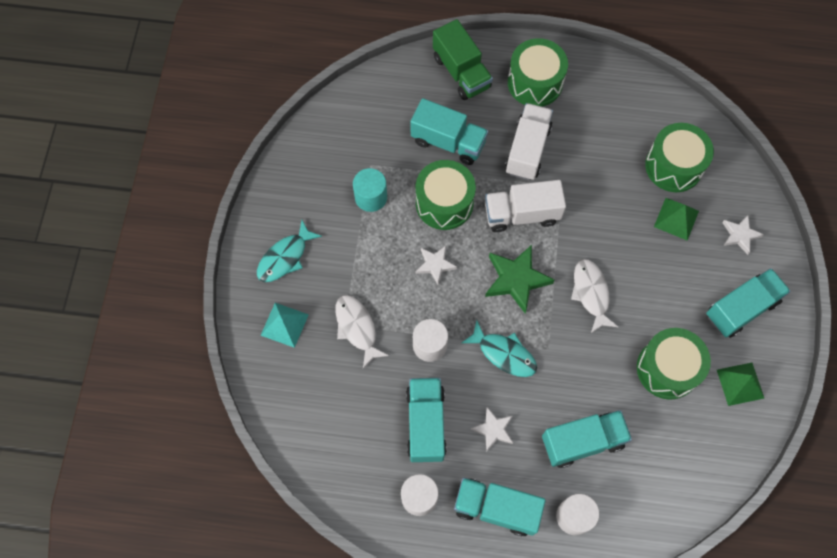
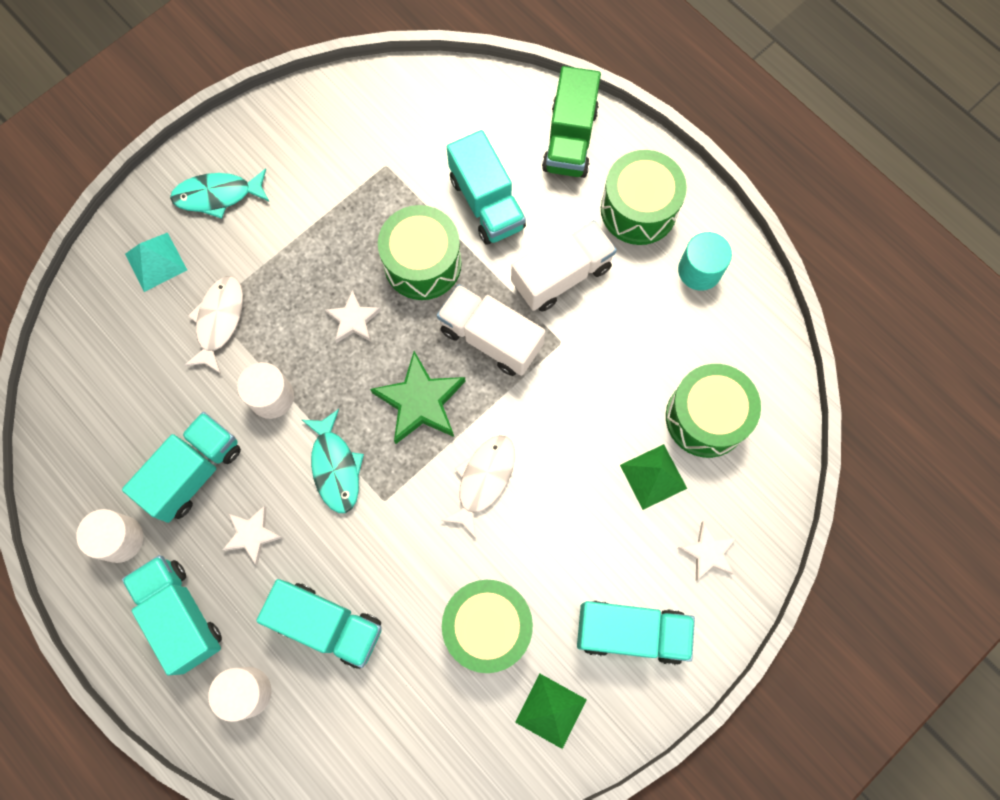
camera: 40 degrees right, 5 degrees up
turquoise cylinder [353,168,387,212] -> turquoise cylinder moved to [678,232,732,291]

